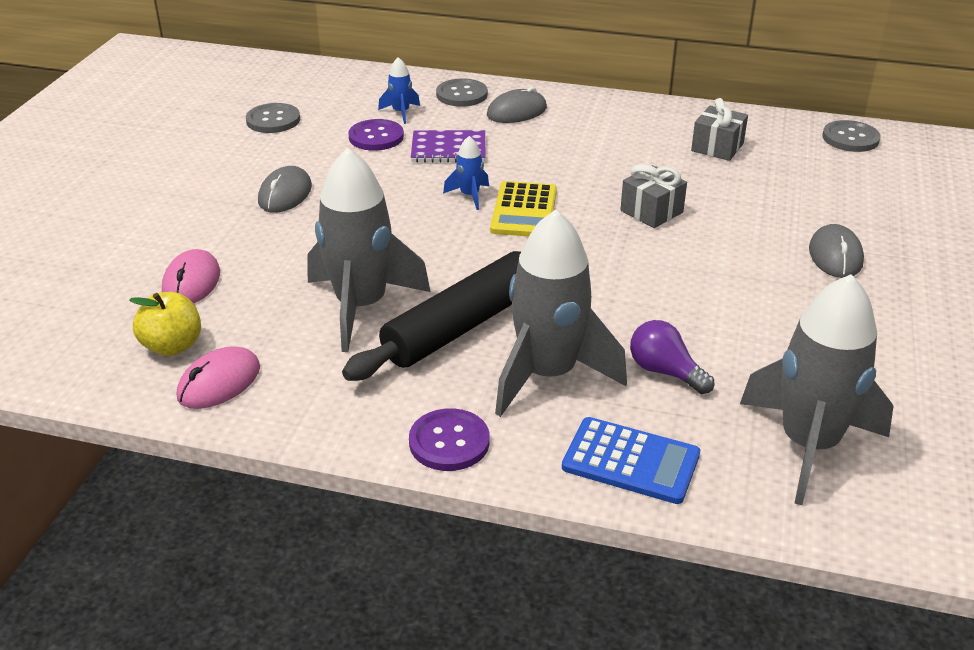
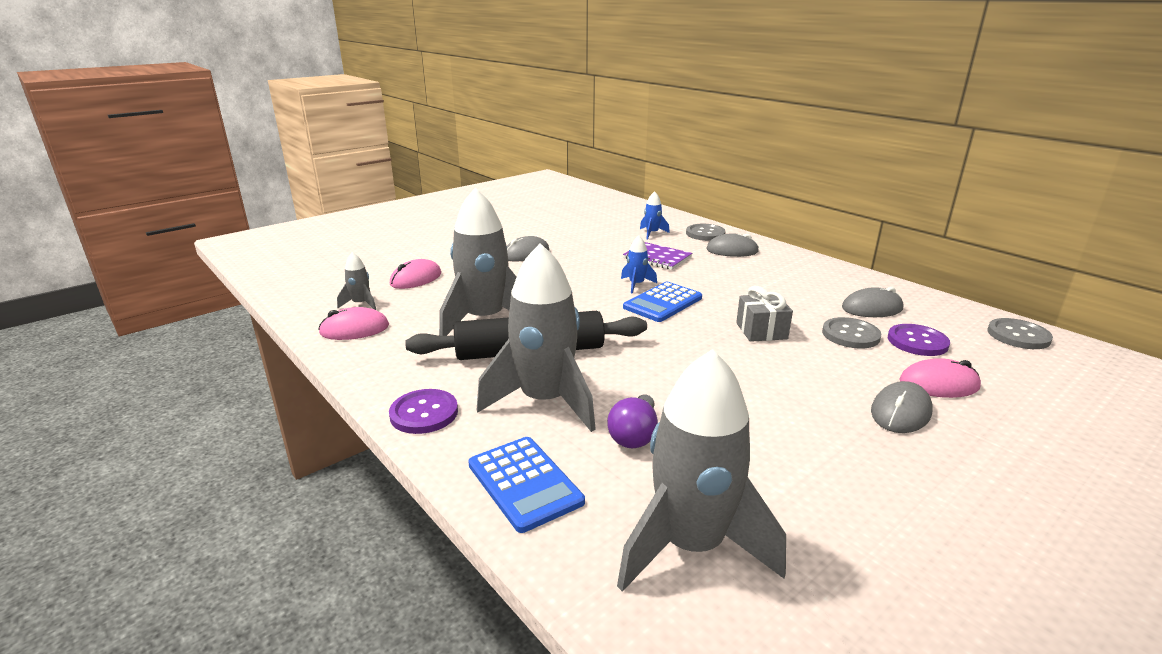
camera: 35 degrees right, 10 degrees down
yellow apple [129,292,201,356] -> grey rocket [337,252,376,310]
grey button [246,103,300,133] -> grey button moved to [822,317,881,349]
purple button [348,119,404,151] -> purple button moved to [888,324,950,356]
yellow calculator [490,181,557,237] -> blue calculator [623,282,702,322]
purple light bulb [630,320,714,394] -> purple light bulb turned 150 degrees counterclockwise [607,395,658,448]
grey gift [691,98,748,161] -> grey mouse [842,287,903,317]
none -> pink mouse [899,358,981,398]

